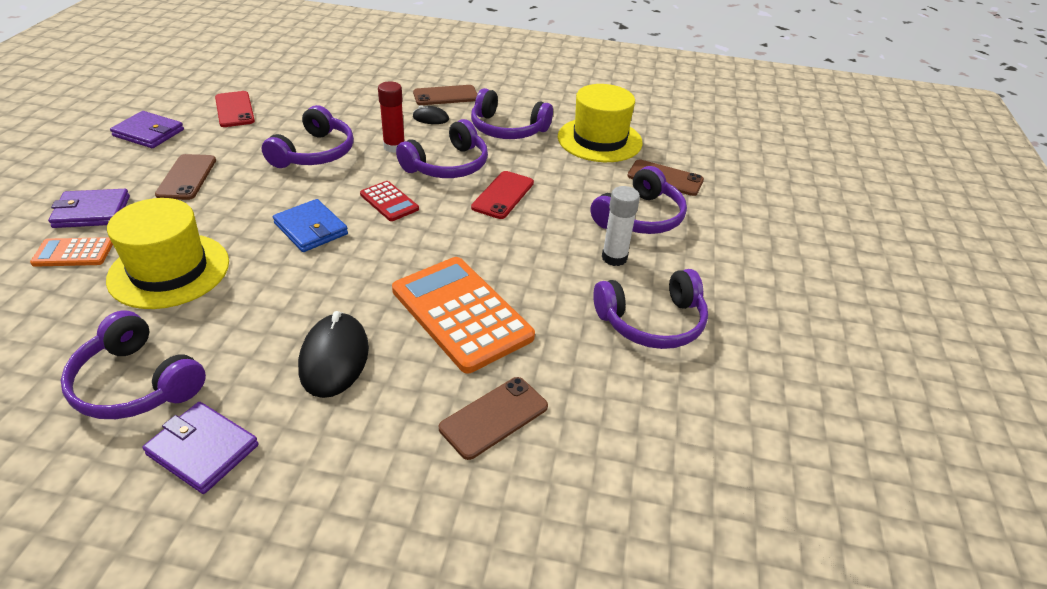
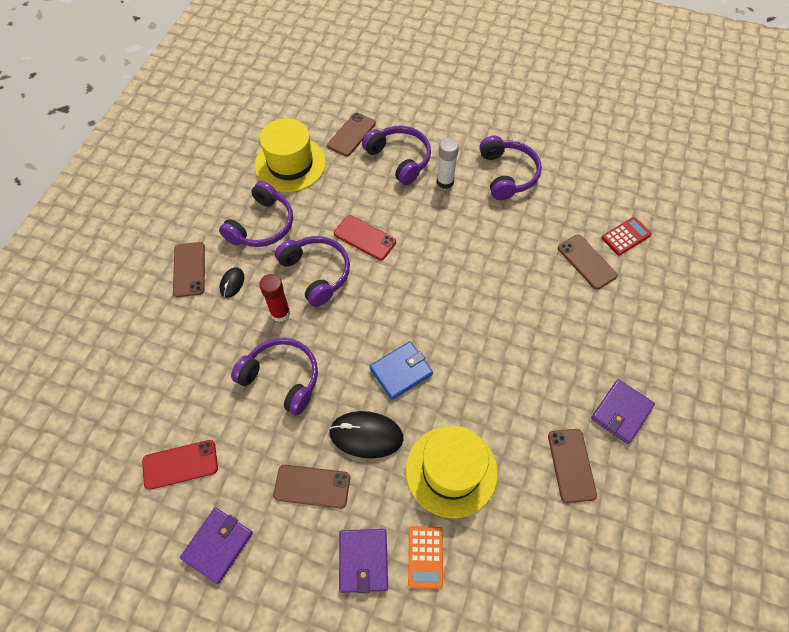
camera: 80 degrees left, 20 degrees up
purple headphones [61,311,206,419] -> brown phone [548,429,597,503]
black mouse [298,311,369,398] -> black mouse moved to [329,411,404,459]
red calculator [360,181,419,221] -> red calculator moved to [602,217,652,255]
orange calculator [392,257,535,373] -> none

